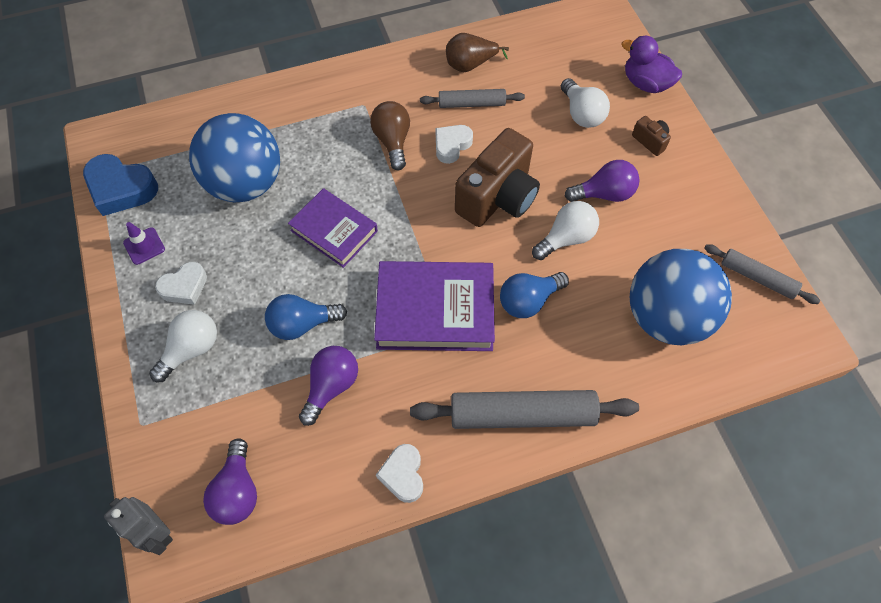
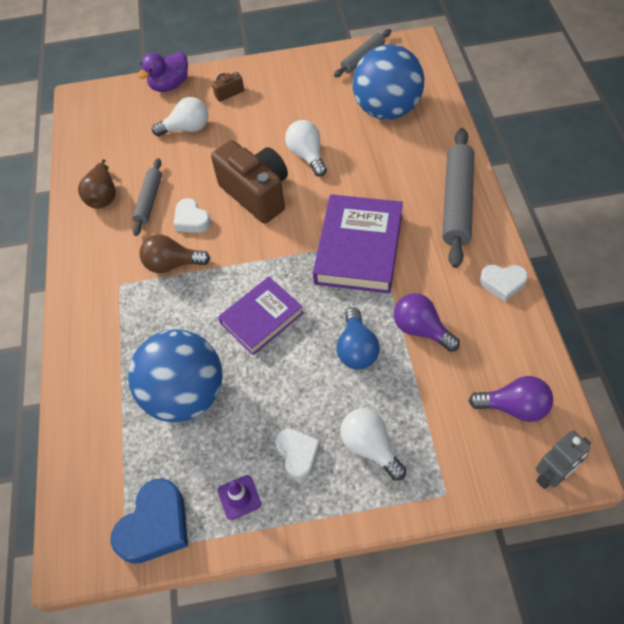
camera: 75 degrees left, 5 degrees down
blue light bulb [500,272,569,318] -> none
purple light bulb [565,160,640,202] -> none

